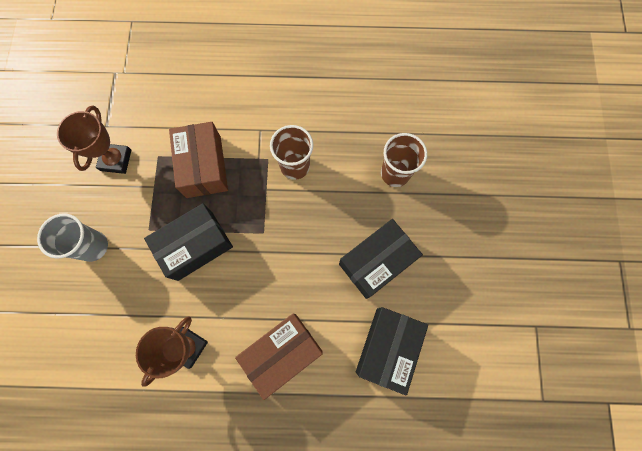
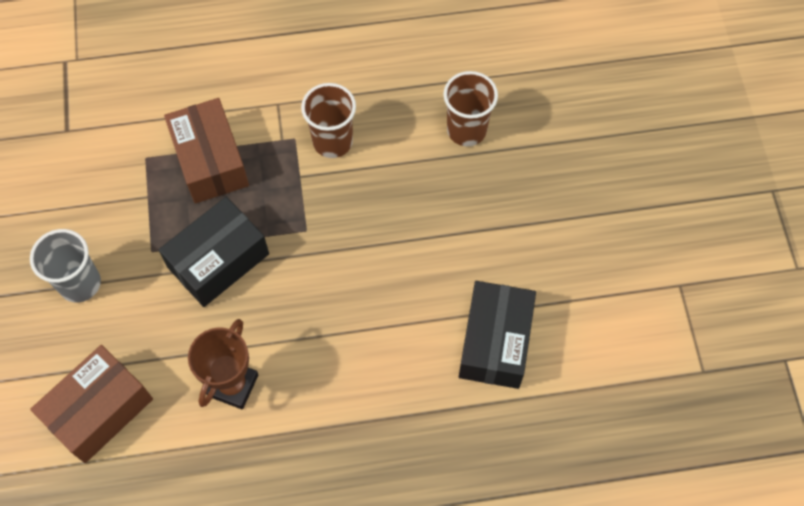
camera: 10 degrees left, 10 degrees down
brown trophy [57,105,131,174] -> none
brown box [235,313,323,400] -> brown box moved to [30,345,153,463]
black box [339,219,423,299] -> none

